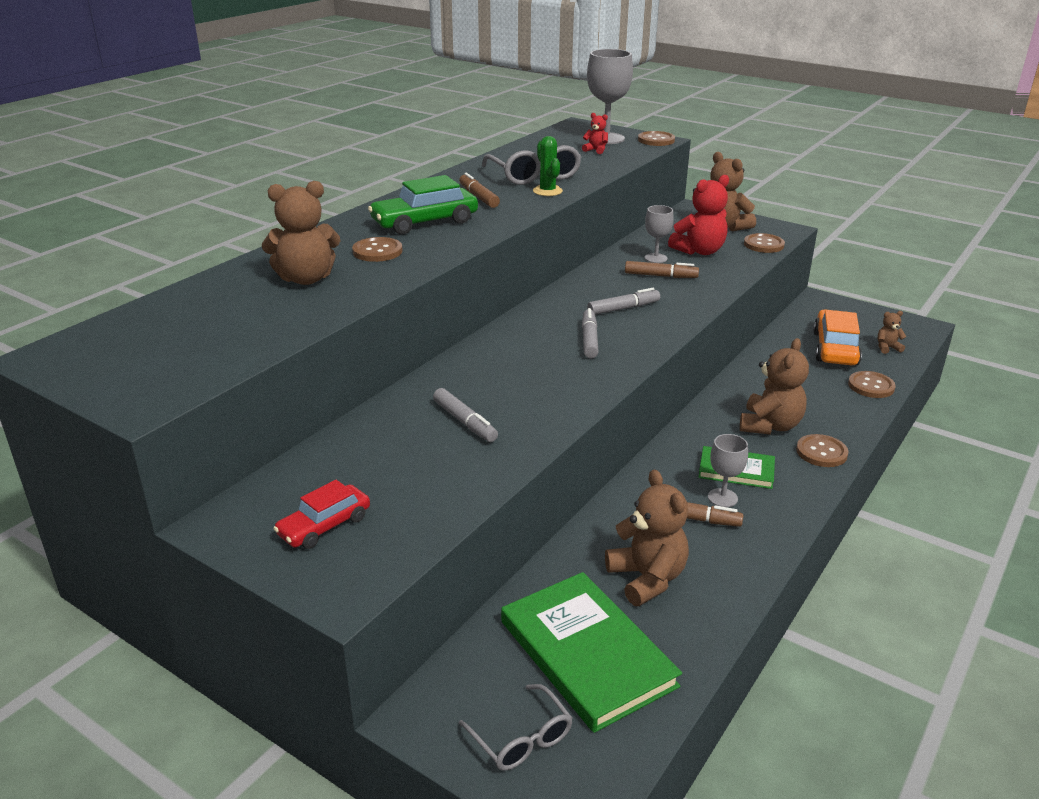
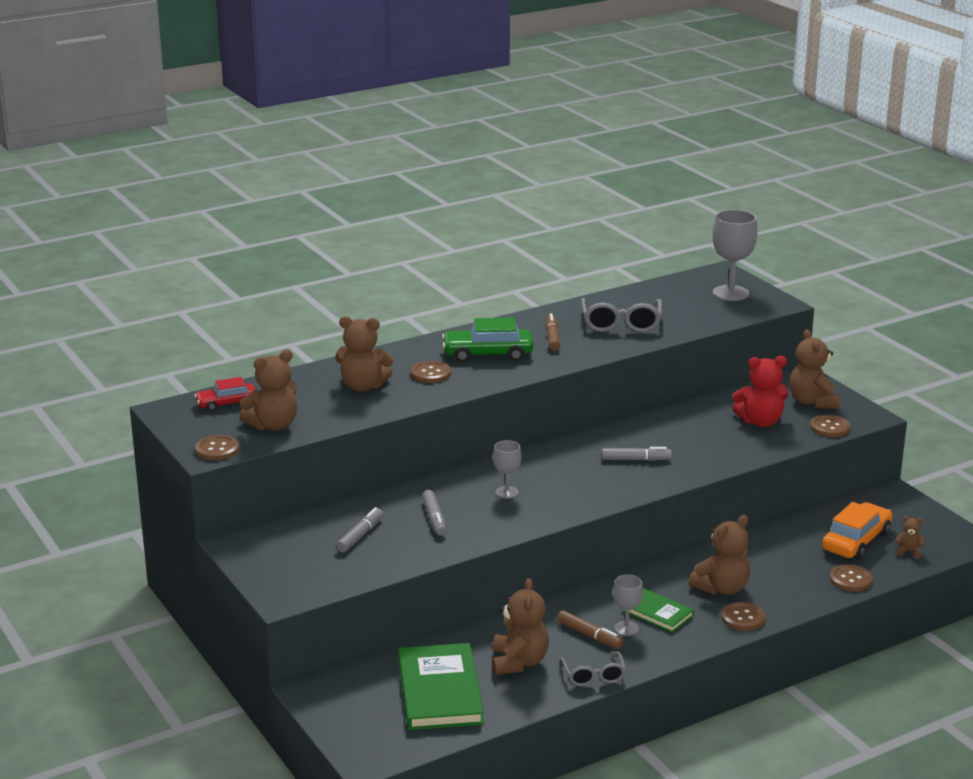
camera: 25 degrees right, 5 degrees down
red car [273,480,370,549] -> red car moved to [195,377,256,411]
grey glasses [459,684,573,771] -> grey glasses moved to [560,651,626,686]
green cactus [533,136,563,196] -> none
red teddy bear [582,113,608,154] -> none
grey marker [582,308,599,358] -> grey marker moved to [336,507,383,553]
brown marker [625,261,699,278] -> none
brown button [638,131,675,146] -> brown button moved to [195,435,240,460]
grey goblet [645,205,674,263] -> grey goblet moved to [493,440,522,499]
none -> brown teddy bear [239,350,297,431]

